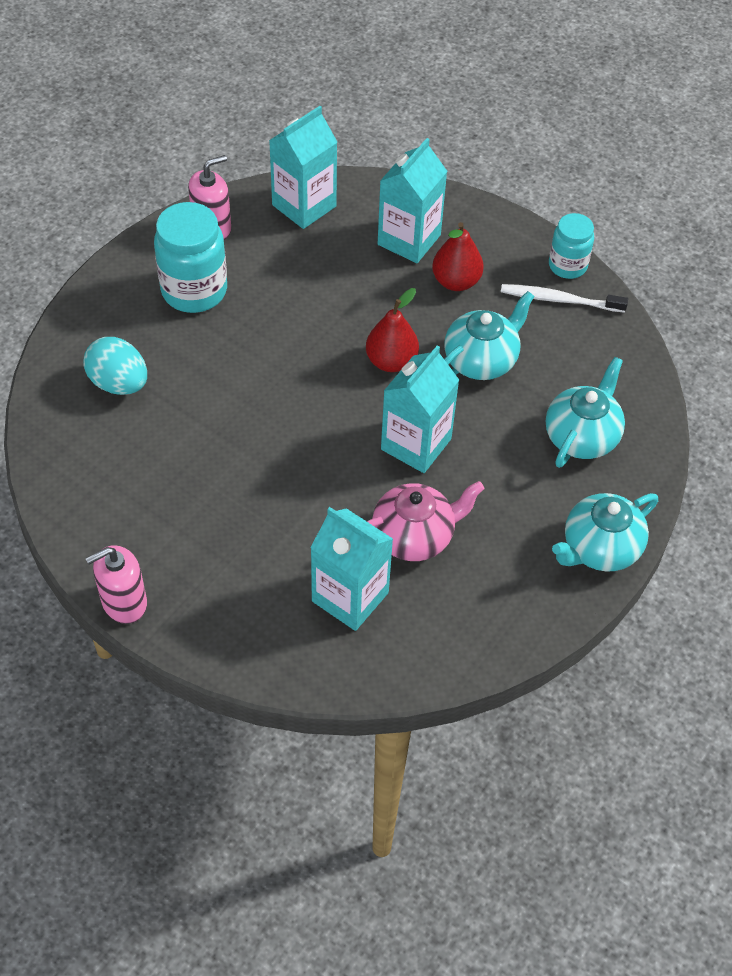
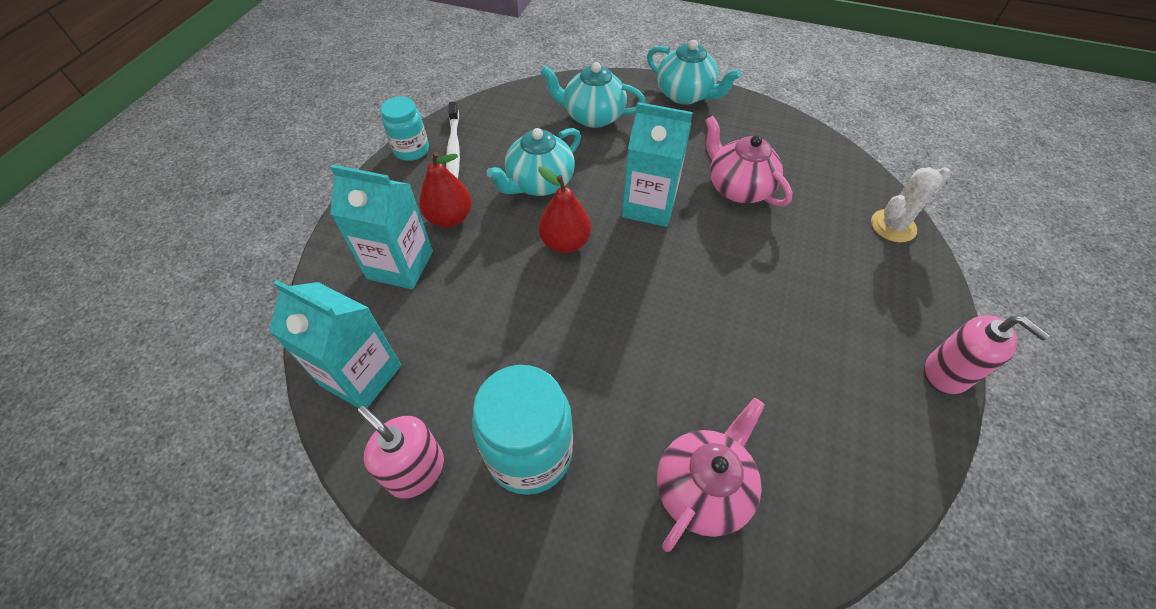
camera: 105 degrees left, 0 degrees up
turquoise egg [83,337,147,395] -> pink teapot [657,398,765,552]
turquoise carton [310,507,393,631] -> none
turquoise teapot [444,291,535,380] -> turquoise teapot turned 75 degrees counterclockwise [487,128,581,196]
none -> white cactus [871,167,951,242]

